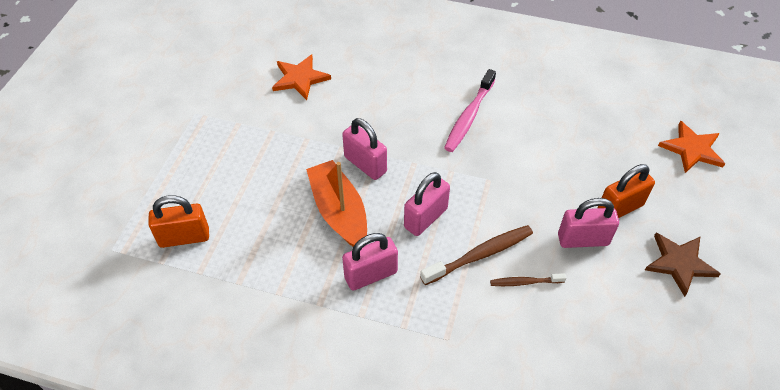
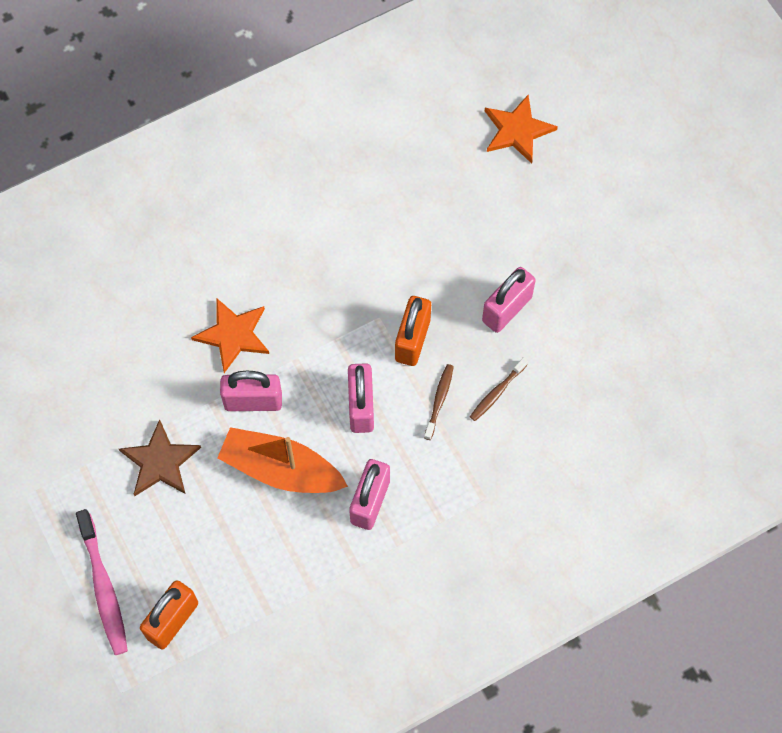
camera: 45 degrees left, 15 degrees up
orange star [272,55,331,100] -> orange star moved to [191,298,269,373]
brown toothbrush [420,225,533,285] -> brown toothbrush [424,364,454,440], size x0.58
pink toothbrush [444,69,496,152] -> pink toothbrush moved to [76,509,128,655]
orange padlock [598,164,655,218] -> orange padlock moved to [395,296,431,366]
brown star [645,233,721,297] -> brown star moved to [119,419,201,496]

